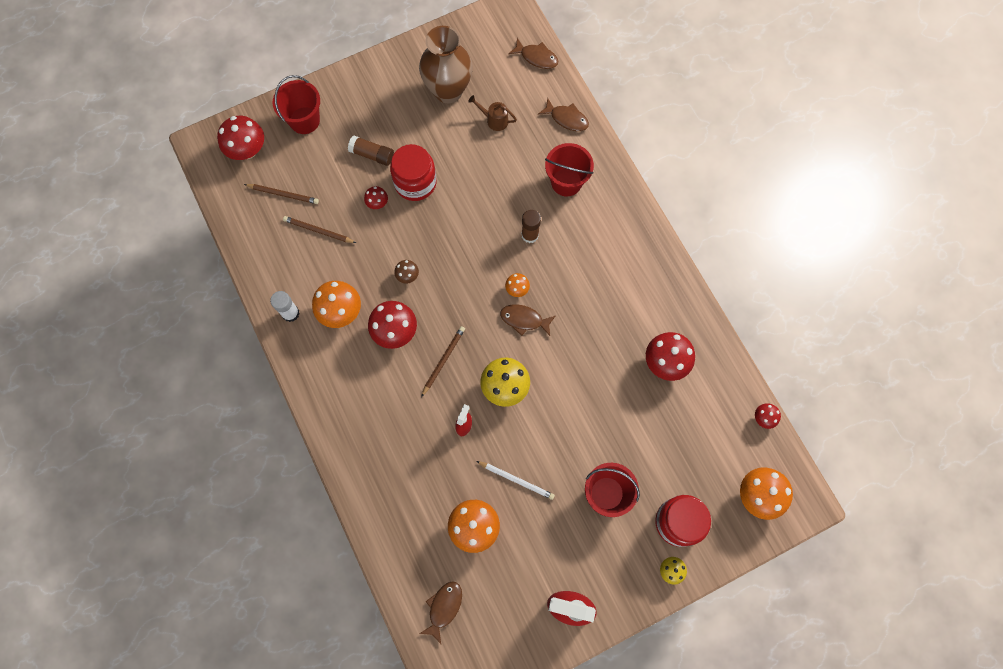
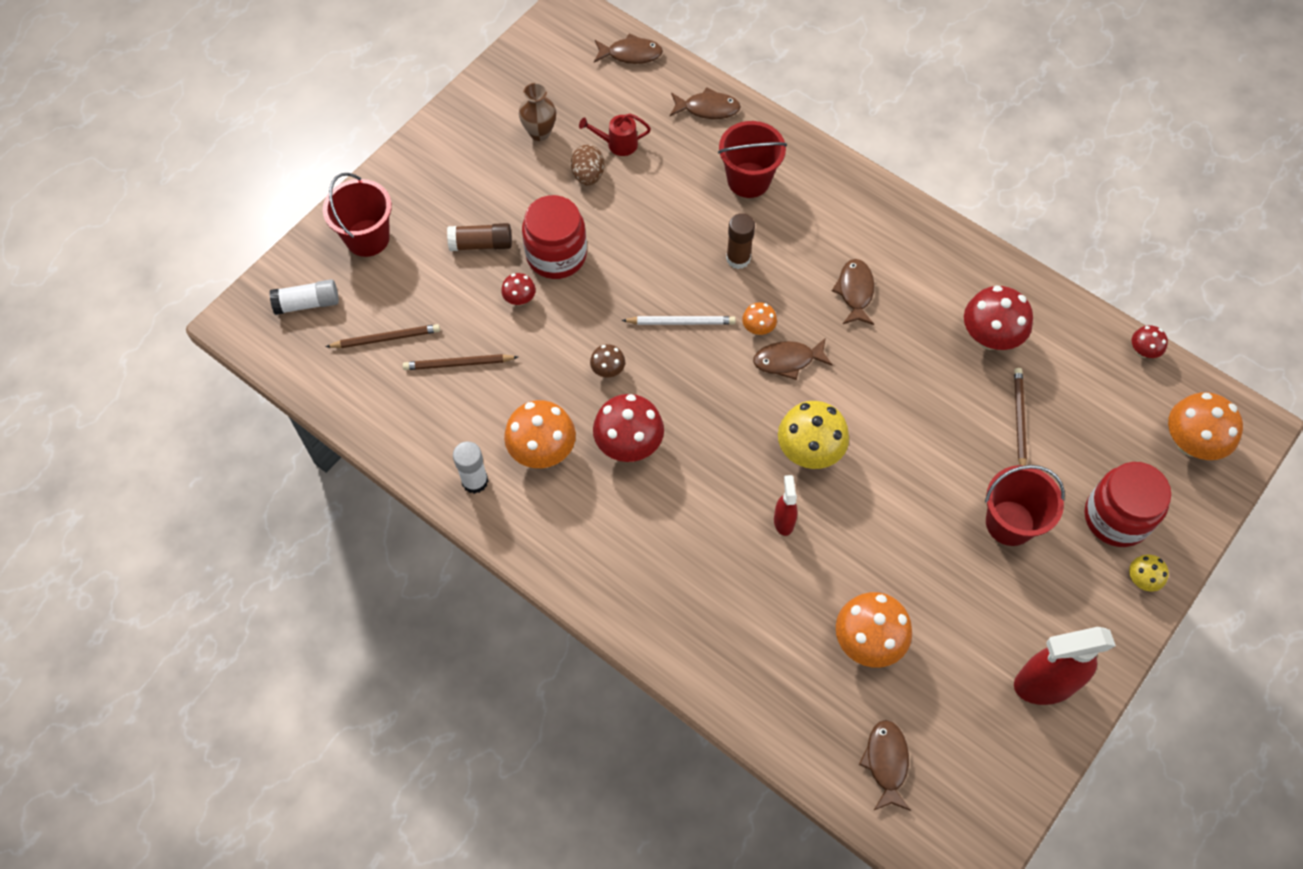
camera: 25 degrees left, 10 degrees down
red mushroom [217,116,264,160] -> white glue stick [269,279,339,315]
brown vase [419,26,473,103] -> brown vase [519,83,557,141], size x0.52
brown pencil [421,326,465,397] -> brown pencil moved to [1014,368,1027,466]
brown watering can [468,95,517,131] -> red watering can [579,114,651,156]
white pencil [476,461,555,500] -> white pencil moved to [622,316,736,325]
none -> brown egg [571,145,604,186]
none -> brown fish [832,259,874,325]

